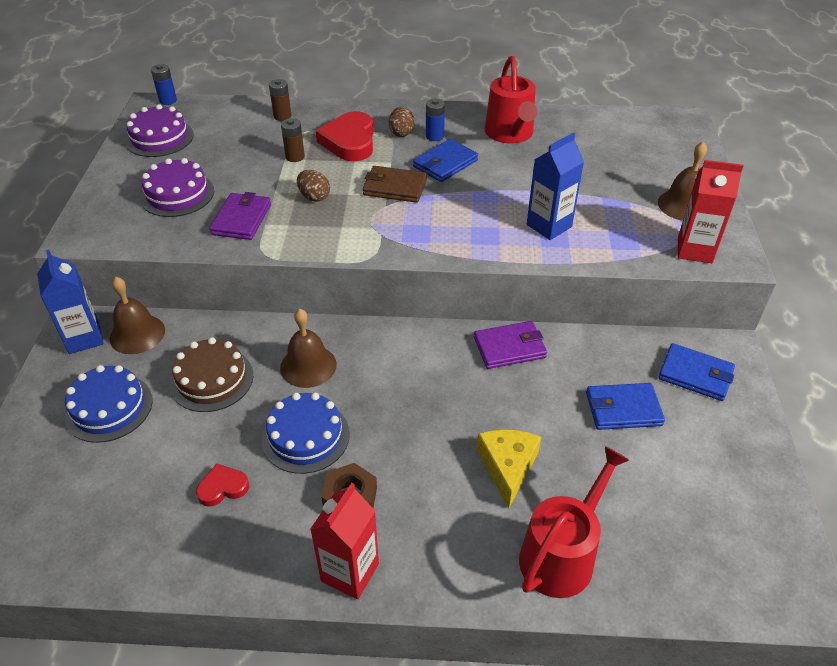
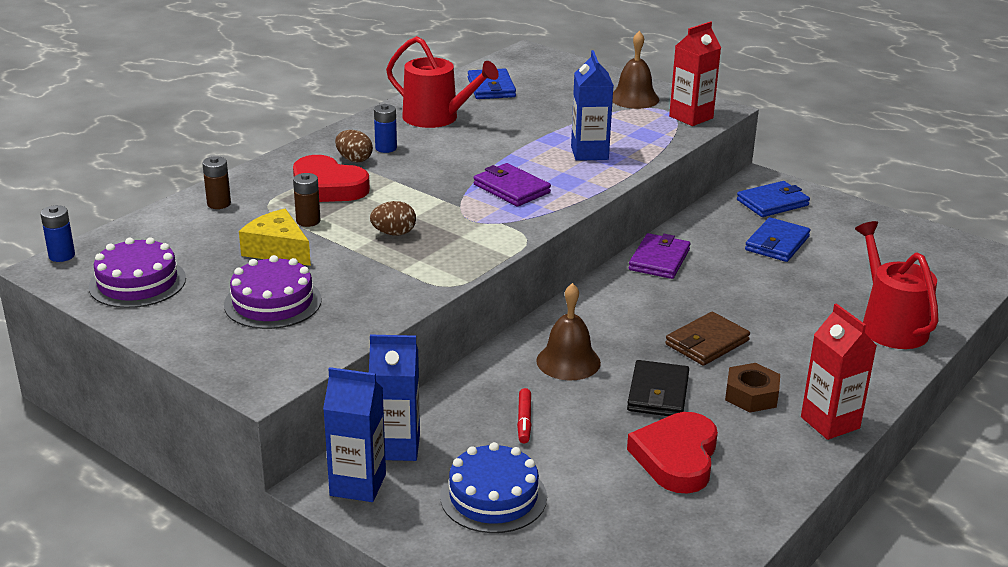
camera: 55 degrees left, 15 degrees down
brown bell [109,277,165,354] -> blue carton [369,335,420,461]
brown cake [170,337,253,412] -> red marker [517,388,531,443]
red heart [196,464,249,507] -> red heart [627,412,718,494], size x1.87
purple wallet [209,192,271,240] -> purple wallet moved to [474,163,551,207]
blue cake [261,393,350,474] -> black wallet [627,360,689,416]
brown wallet [363,166,427,203] -> brown wallet moved to [665,312,750,366]
blue wallet [413,139,478,182] -> blue wallet moved to [468,68,516,99]
yellow cheese [477,429,541,508] -> yellow cheese moved to [239,209,311,266]

